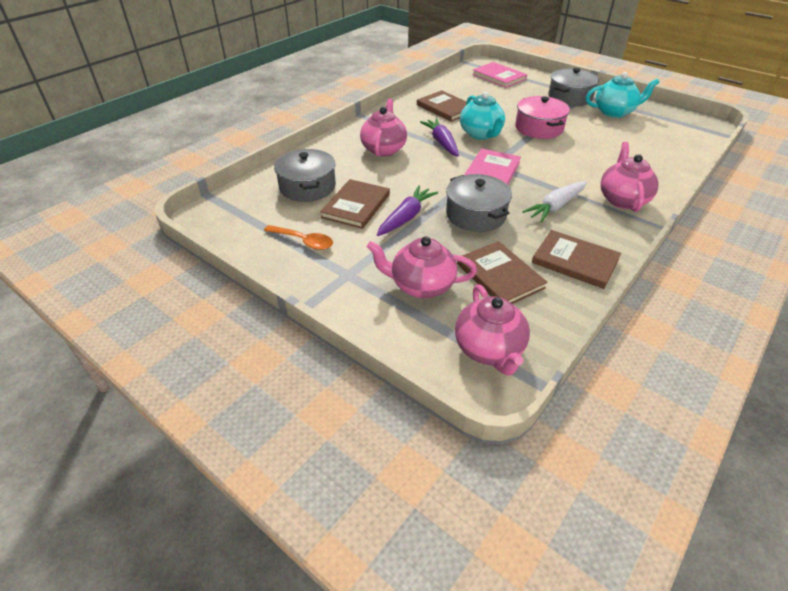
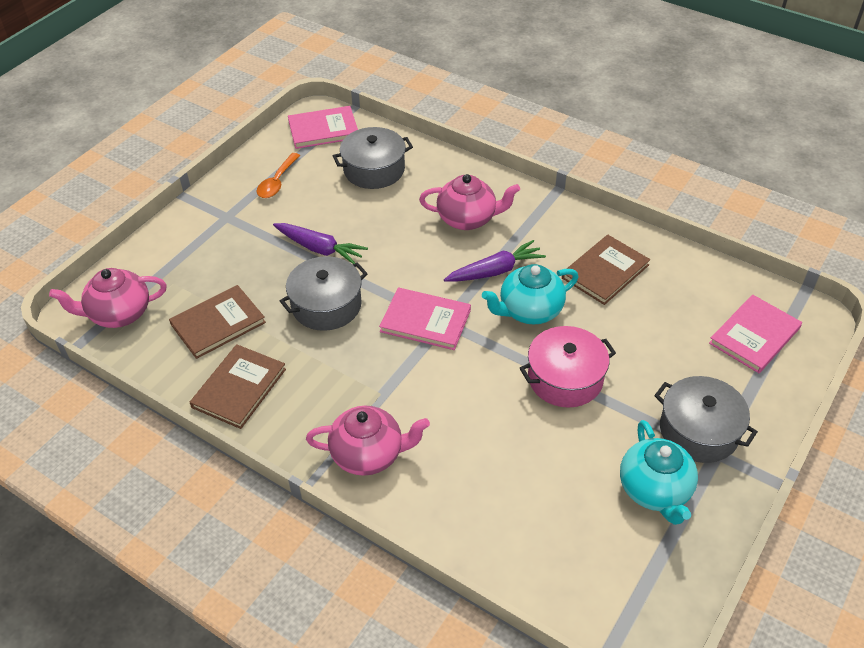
camera: 85 degrees right, 5 degrees up
brown book [320,179,390,229] -> none
pink teapot [367,236,477,298] -> none
white carrot [522,181,587,223] -> none
none -> pink book [288,106,358,149]

